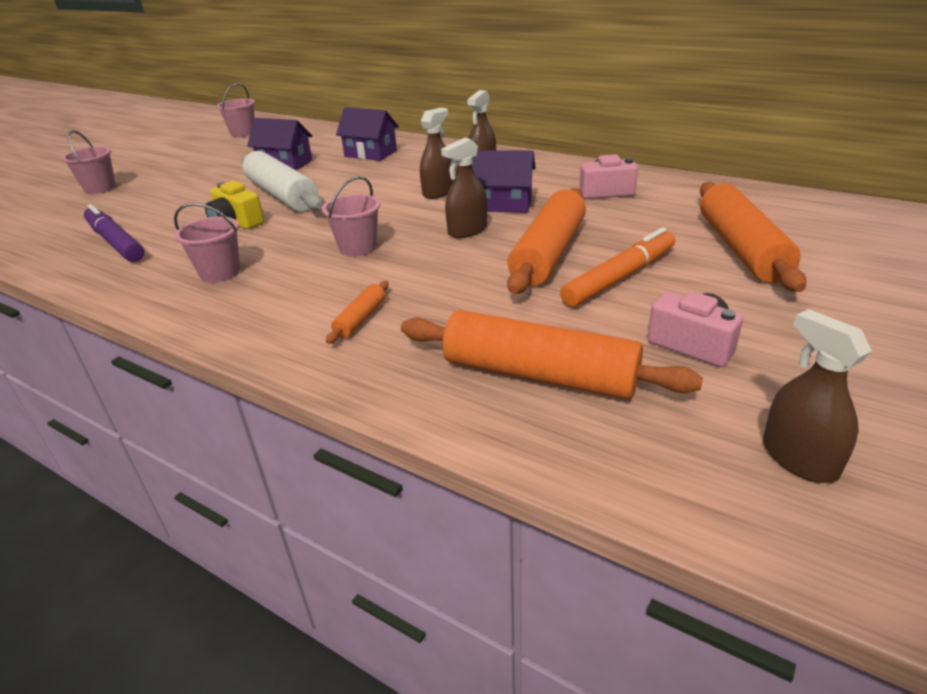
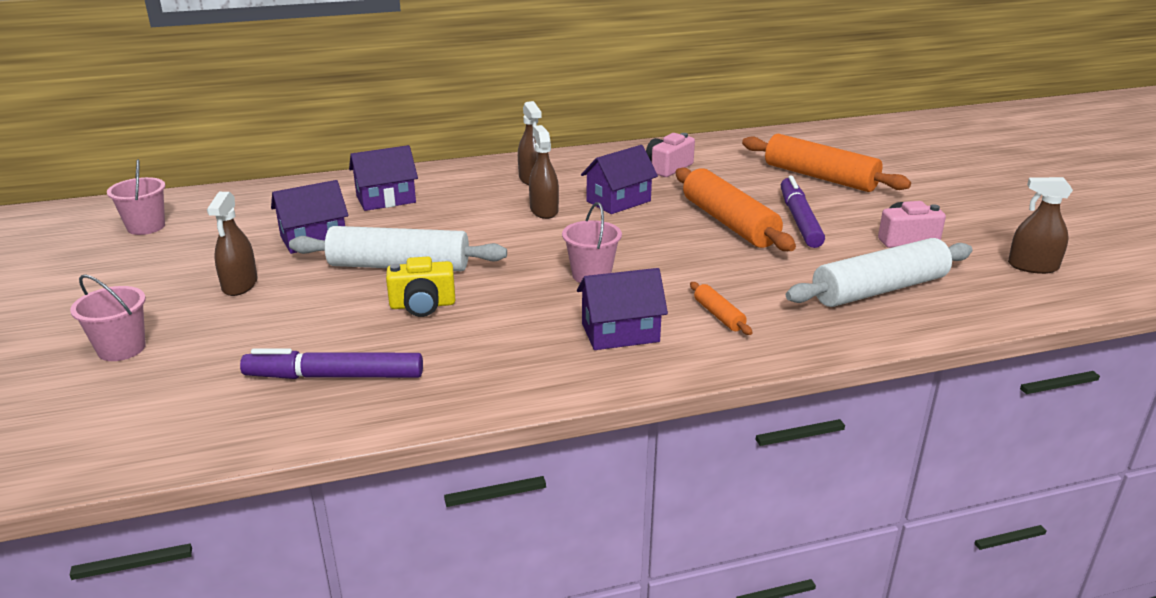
camera: 50 degrees left, 5 degrees down
pink bucket [174,203,240,282] -> none
orange rolling pin [401,310,703,399] -> white rolling pin [786,238,973,307]
brown spray bottle [441,138,487,238] -> brown spray bottle moved to [207,192,258,296]
orange marker [560,227,675,307] -> purple marker [781,176,825,248]
none -> purple house [577,268,668,350]

